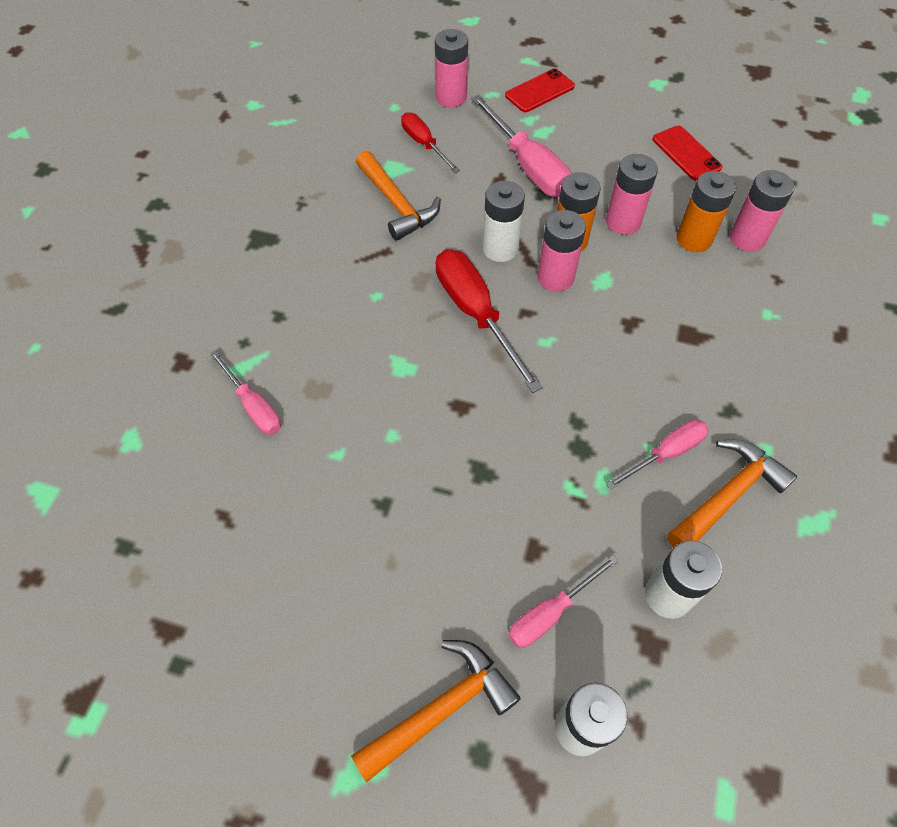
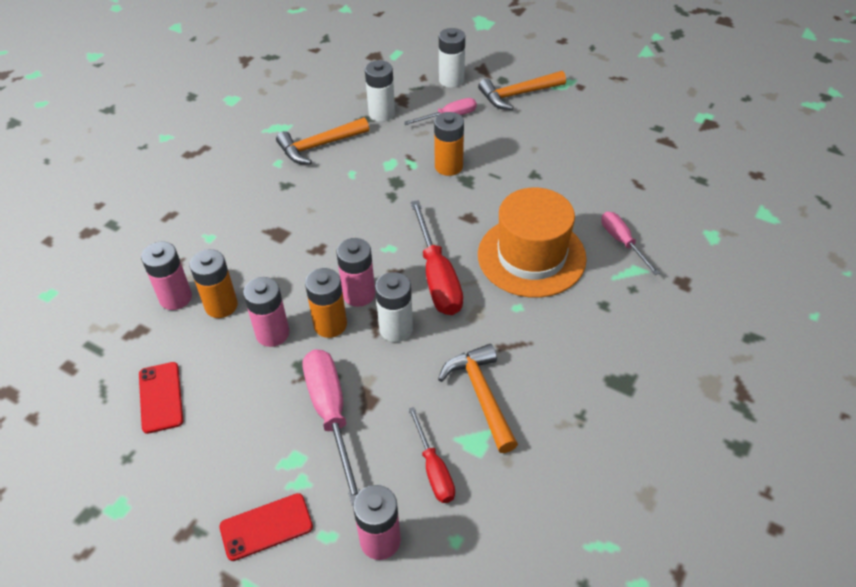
camera: 165 degrees left, 10 degrees down
pink screwdriver [606,419,709,490] -> none
none -> orange battery [434,112,464,176]
none -> orange hat [478,188,587,298]

